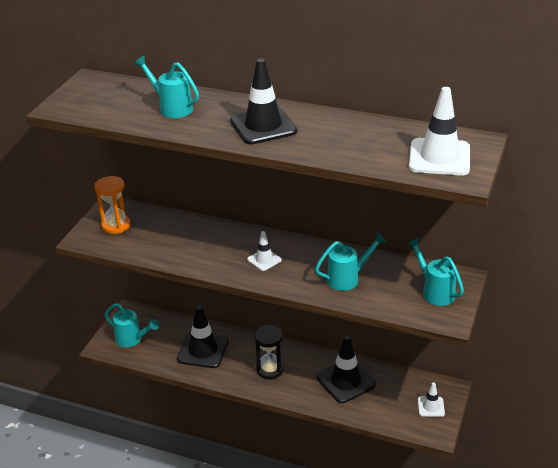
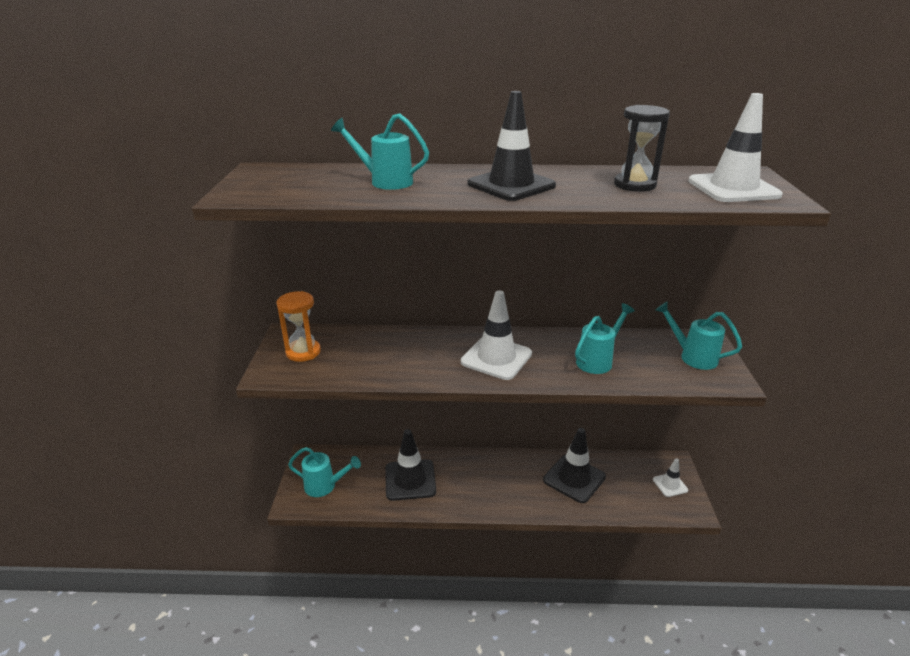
camera: 20 degrees left, 5 degrees down
white traffic cone [247,231,282,271] -> white traffic cone [461,290,532,380], size x1.87
black hourglass [254,325,284,379] -> black hourglass moved to [614,105,670,192]

